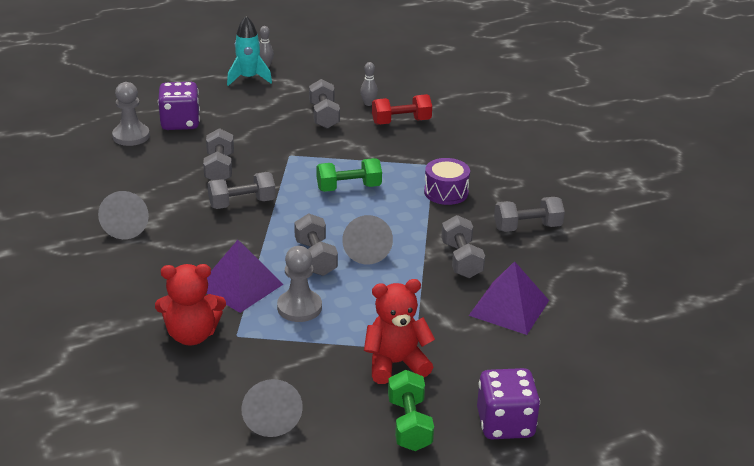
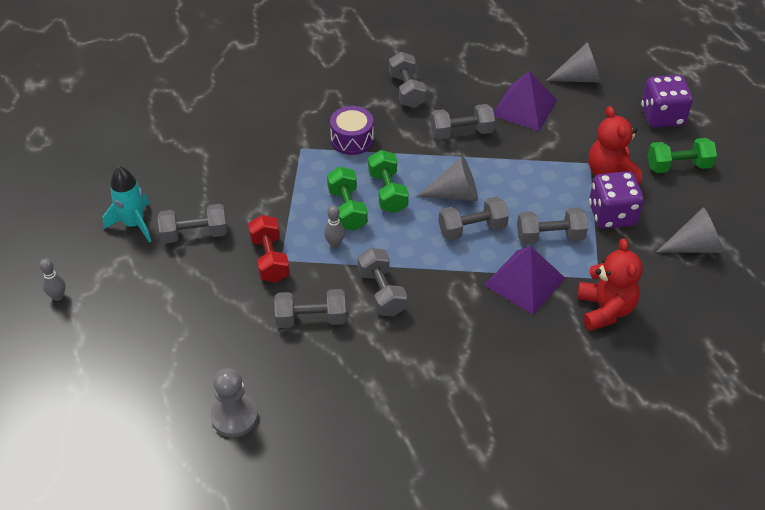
camera: 90 degrees left, 15 degrees up
grey cone [98,191,149,239] -> grey cone moved to [546,42,602,83]
purple dice [158,82,200,130] -> purple dice moved to [589,171,644,229]
turquoise rocket [227,16,272,86] -> turquoise rocket moved to [103,166,151,243]
grey pawn [277,246,322,322] -> grey dumbbell [517,208,588,245]
grey bowling pin [360,62,378,106] -> grey bowling pin moved to [324,206,345,248]
red dumbbell [372,94,432,125] -> red dumbbell moved to [248,215,290,282]
none -> green dumbbell [368,150,409,213]

